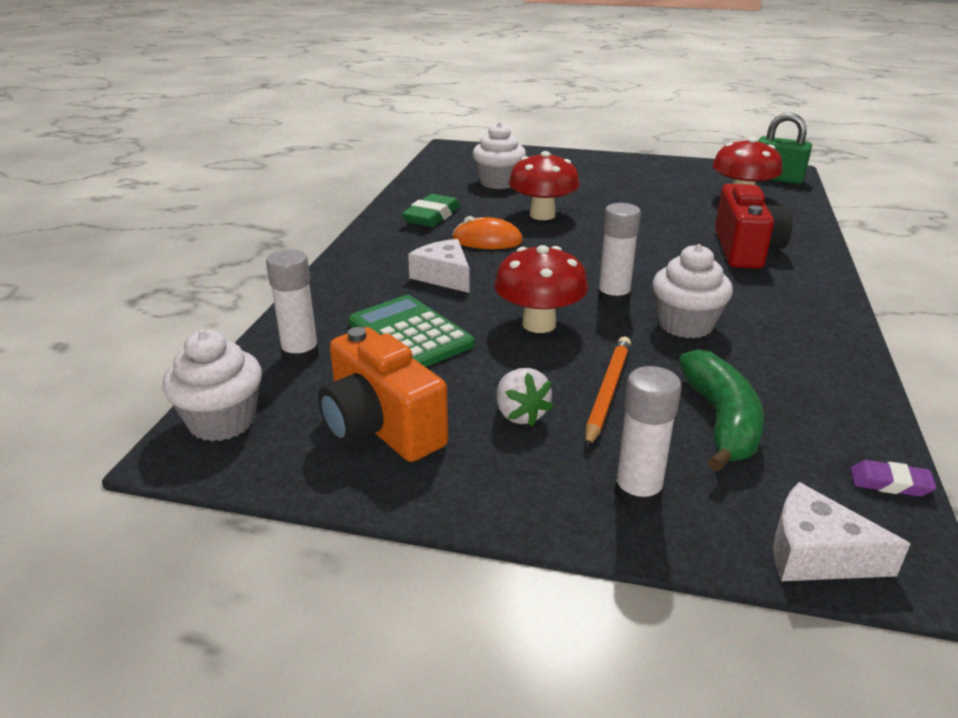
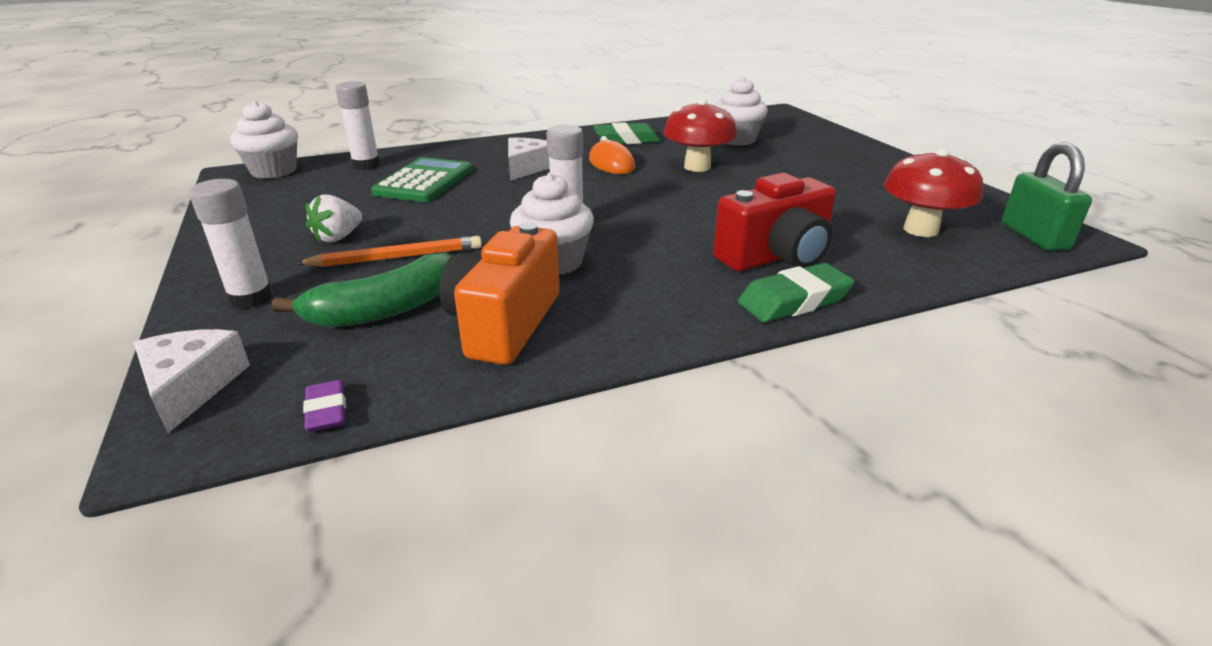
camera: 55 degrees right, 0 degrees up
orange camera [318,327,448,462] -> orange camera moved to [439,222,560,365]
red mushroom [494,245,588,333] -> none
none -> green eraser [738,263,854,322]

